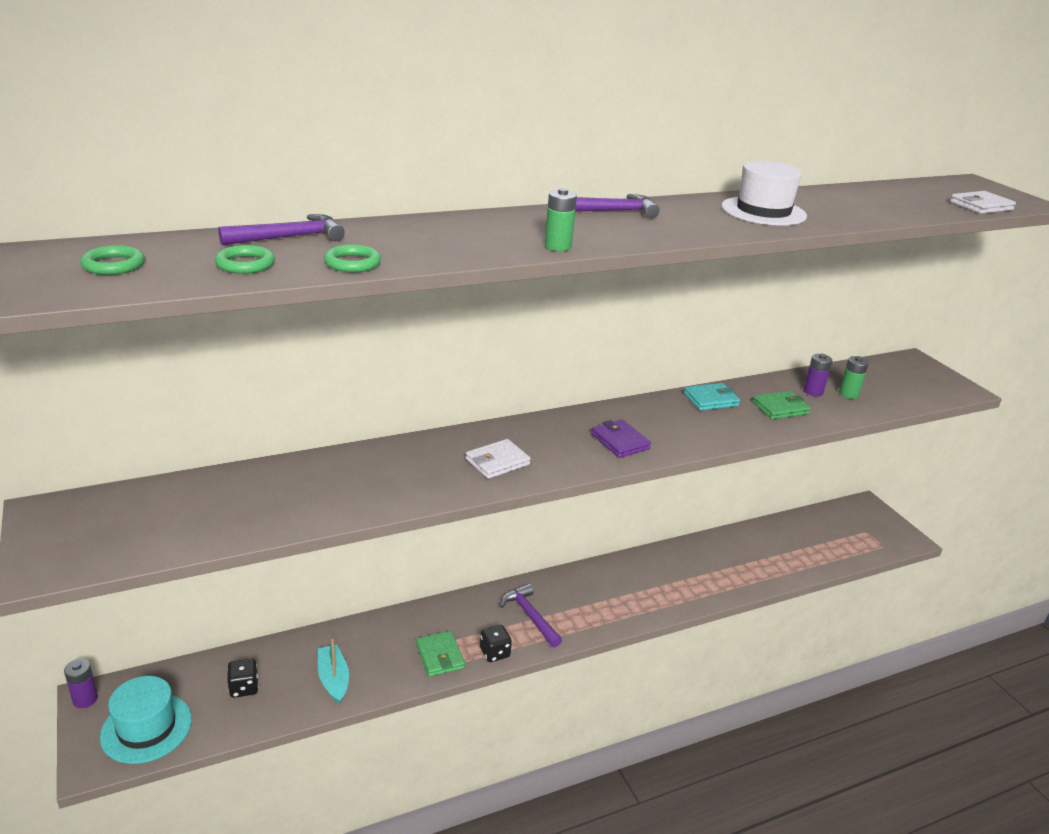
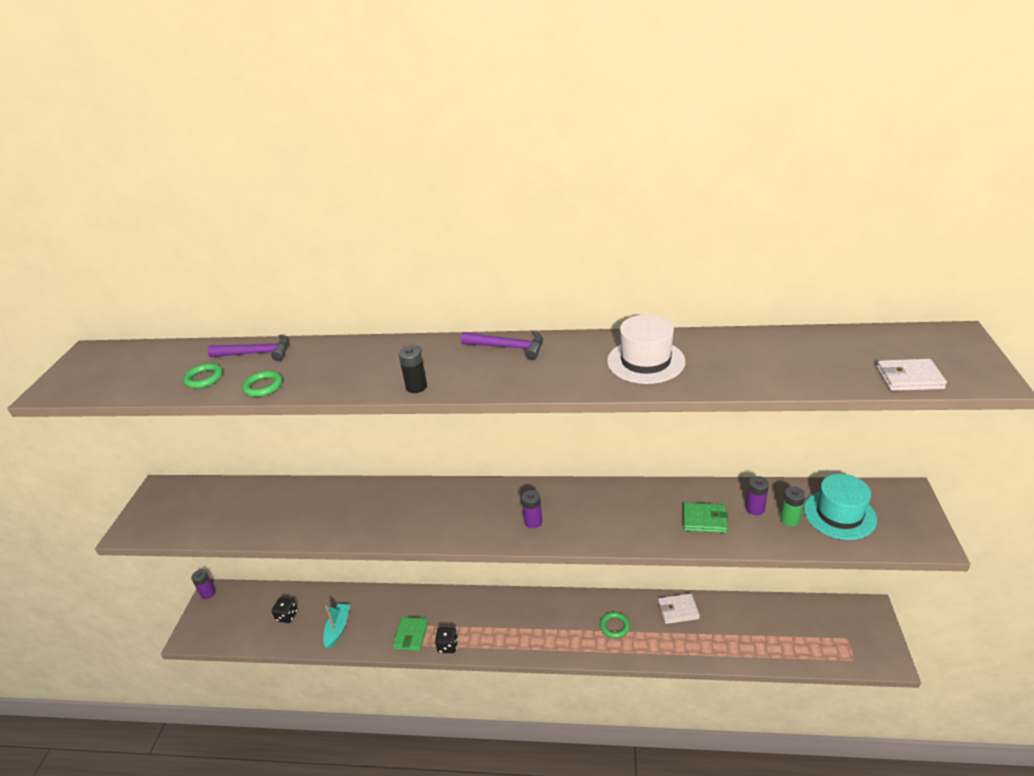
camera: 35 degrees right, 5 degrees up
green ring [80,245,145,275] -> green ring moved to [600,612,630,638]
turquoise hat [100,676,192,764] -> turquoise hat moved to [804,474,877,540]
white wallet [466,439,531,479] -> white wallet moved to [658,593,700,624]
purple hammer [500,583,562,648] -> none
green battery [545,188,577,251] -> black battery [399,346,427,393]
purple wallet [591,420,651,458] -> purple battery [521,490,542,528]
turquoise wallet [684,383,740,410] -> none

